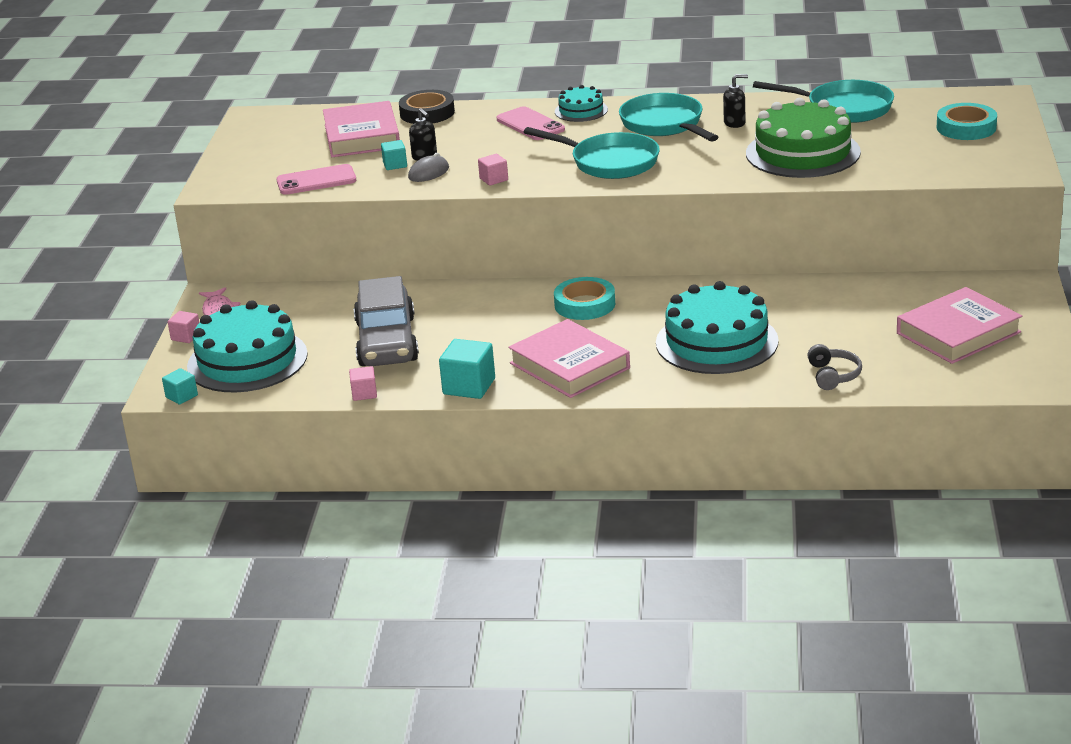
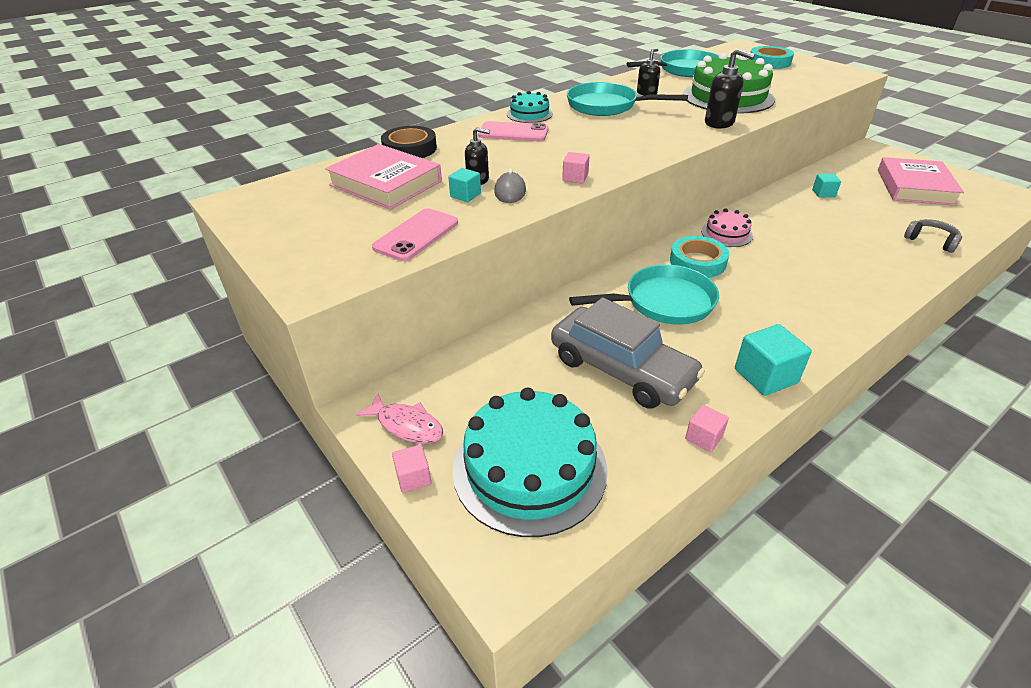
camera: 45 degrees left, 10 degrees up
turquoise cube [162,368,198,405] -> turquoise cube moved to [812,174,841,197]
pink book [508,319,630,398] -> none
turquoise pan [524,127,660,179] -> turquoise pan moved to [569,265,719,325]
turquoise cake [656,281,779,374] -> none
none -> pink cake [701,208,753,247]
none -> black soap dispenser [705,48,755,129]

